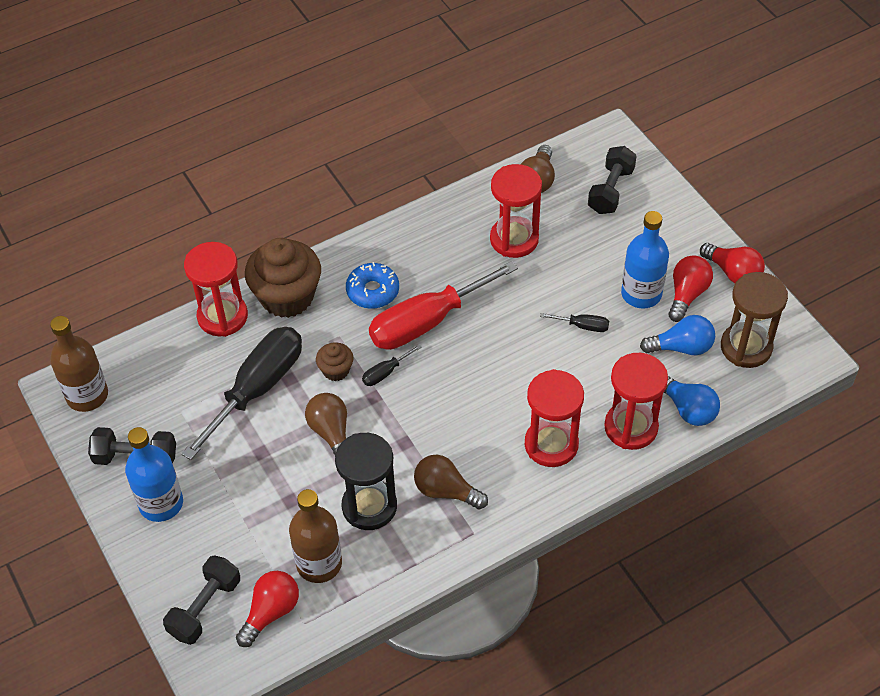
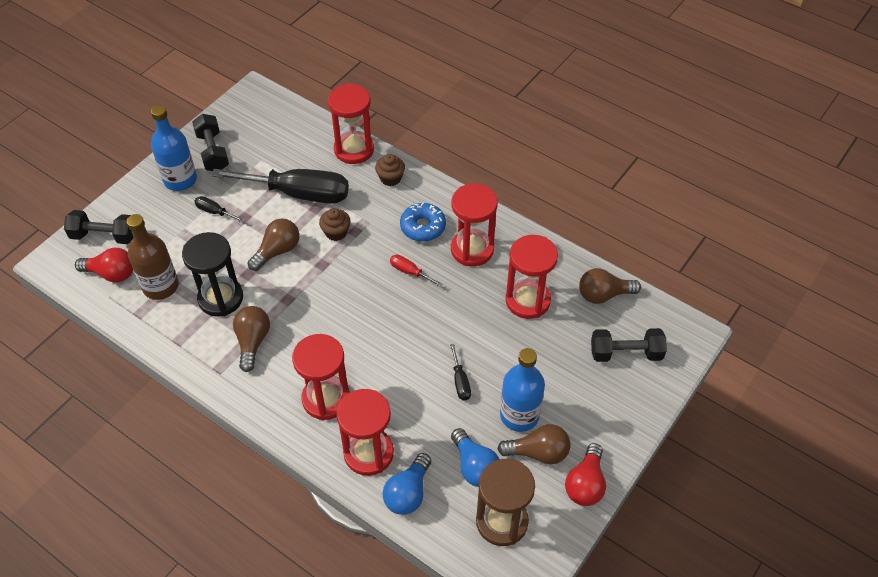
camera: 65 degrees right, 0 degrees up
brown bottle [50,316,108,412] -> none
brown cupcake [245,238,321,318] -> brown cupcake [375,154,405,186], size x0.48
black screwdriver [362,344,421,386] -> black screwdriver moved to [194,196,245,222]
red screwdriver [369,261,518,350] -> red screwdriver [390,254,442,287], size x0.41
red light bulb [668,255,713,322] -> brown light bulb [497,424,570,464]
none -> red hourglass [451,184,498,266]

